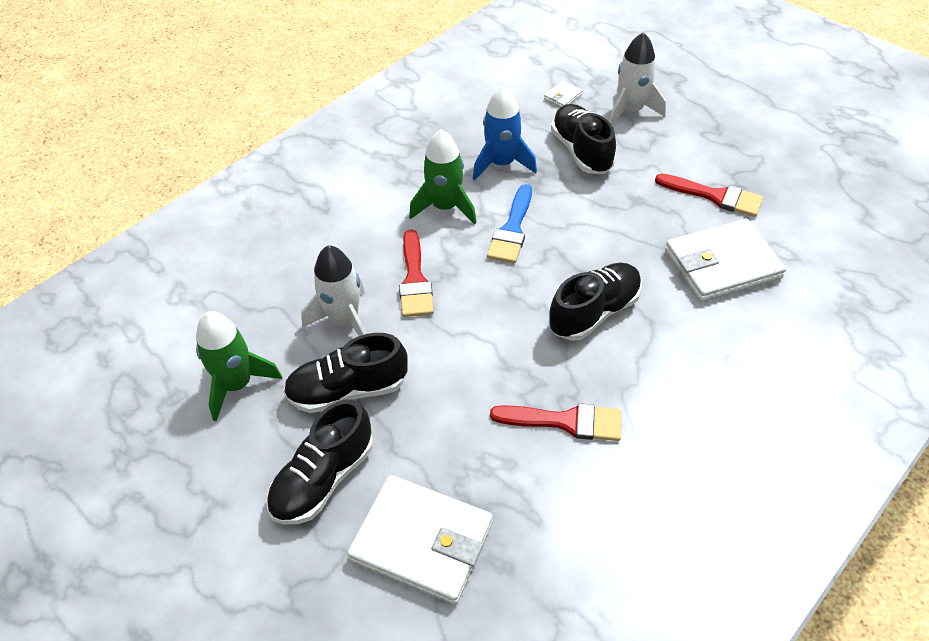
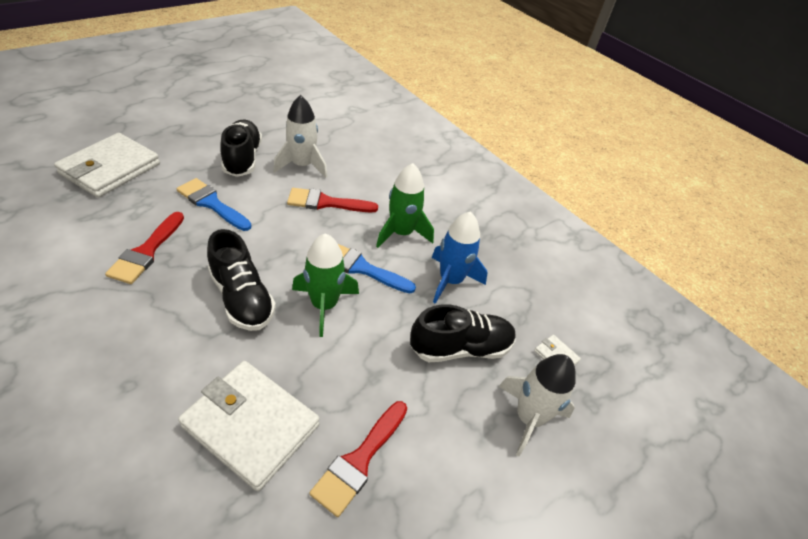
camera: 90 degrees right, 5 degrees down
green rocket [196,311,282,421] -> green rocket moved to [292,233,359,337]
black shoe [267,399,373,525] -> none
white wallet [665,218,786,302] -> white wallet turned 45 degrees counterclockwise [178,361,320,491]
none -> blue brush [177,178,251,231]

